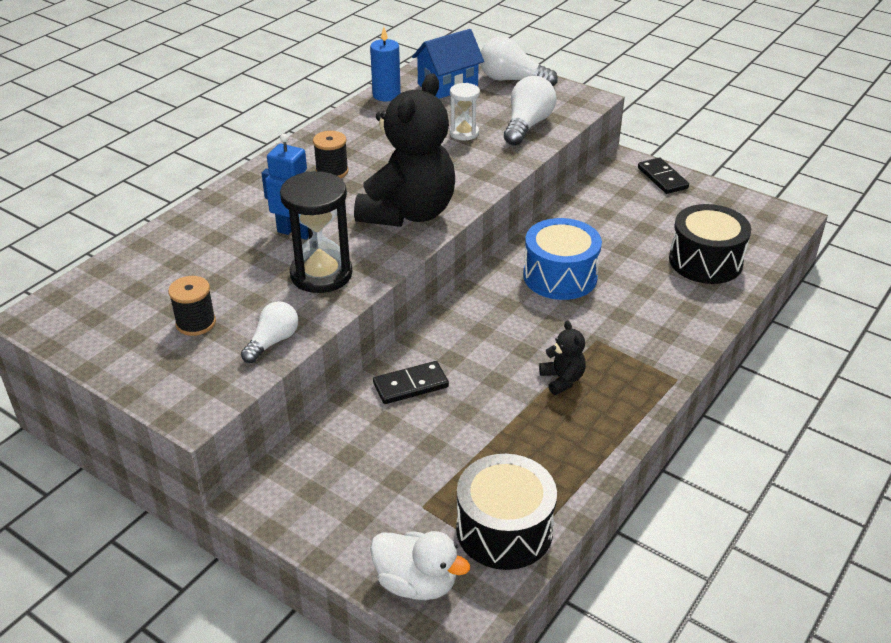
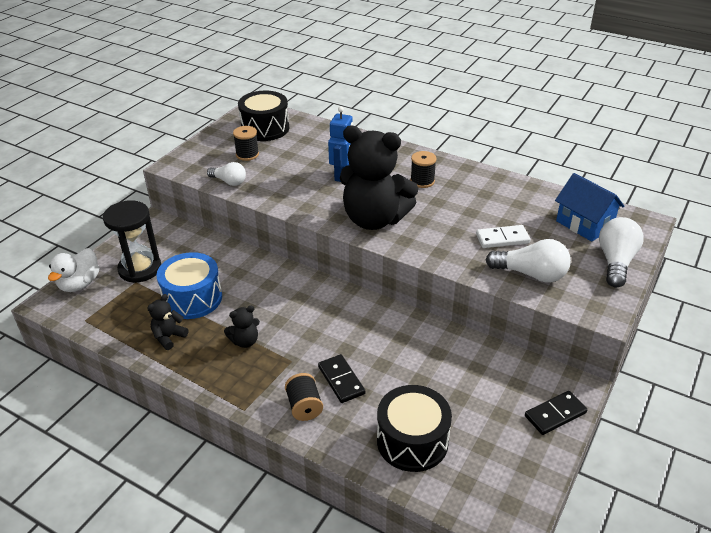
camera: 85 degrees right, 0 degrees up
black hourglass [280,171,352,293] -> black hourglass moved to [103,200,161,283]
blue candle [370,27,401,102] -> none
black domino [373,361,449,404] -> black domino moved to [318,354,365,403]
white hourglass [450,83,480,140] -> white domino [476,225,531,248]
black drum [456,454,557,570] -> black drum moved to [238,91,289,141]
blue drum [523,218,602,300] -> blue drum moved to [156,252,222,319]
none -> black teddy bear [147,294,188,350]
none -> black spool [285,373,323,421]

